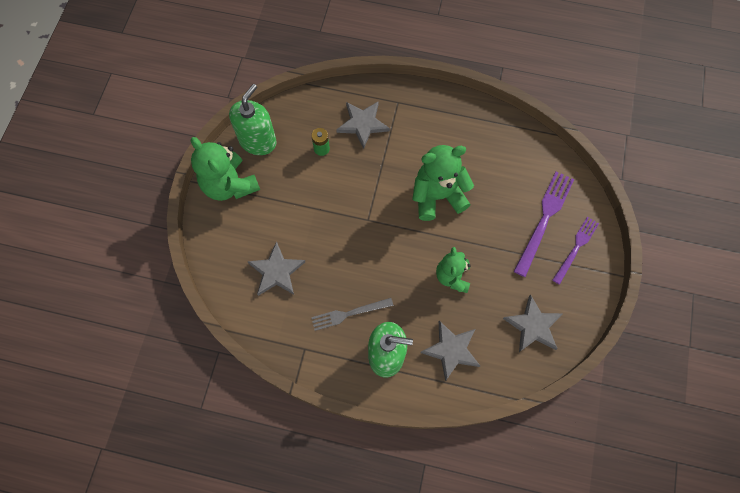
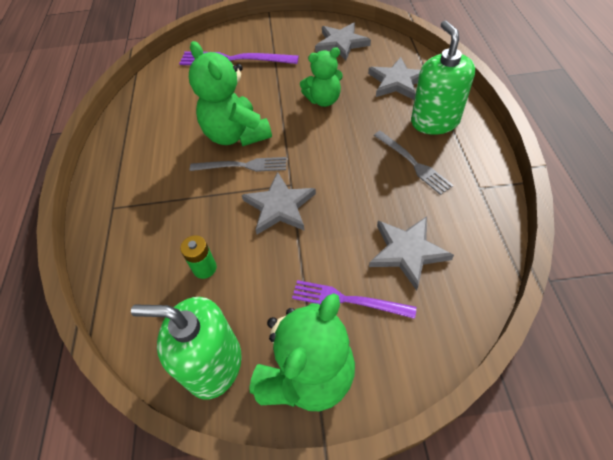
camera: 105 degrees left, 15 degrees down
grey star [336,101,390,149] -> grey star moved to [242,172,316,235]
purple fork [553,217,599,285] -> purple fork moved to [292,280,416,319]
none -> grey fork [190,157,286,172]

